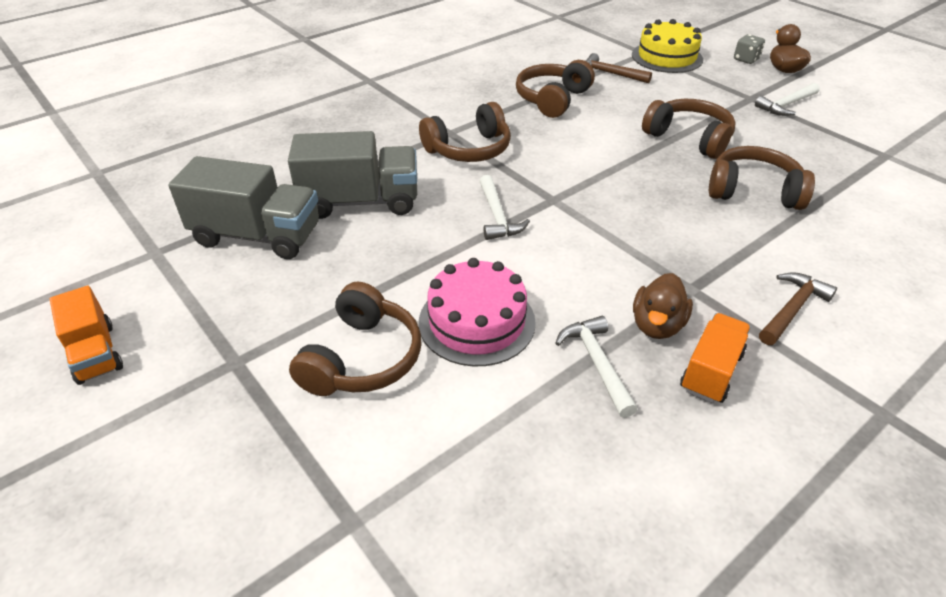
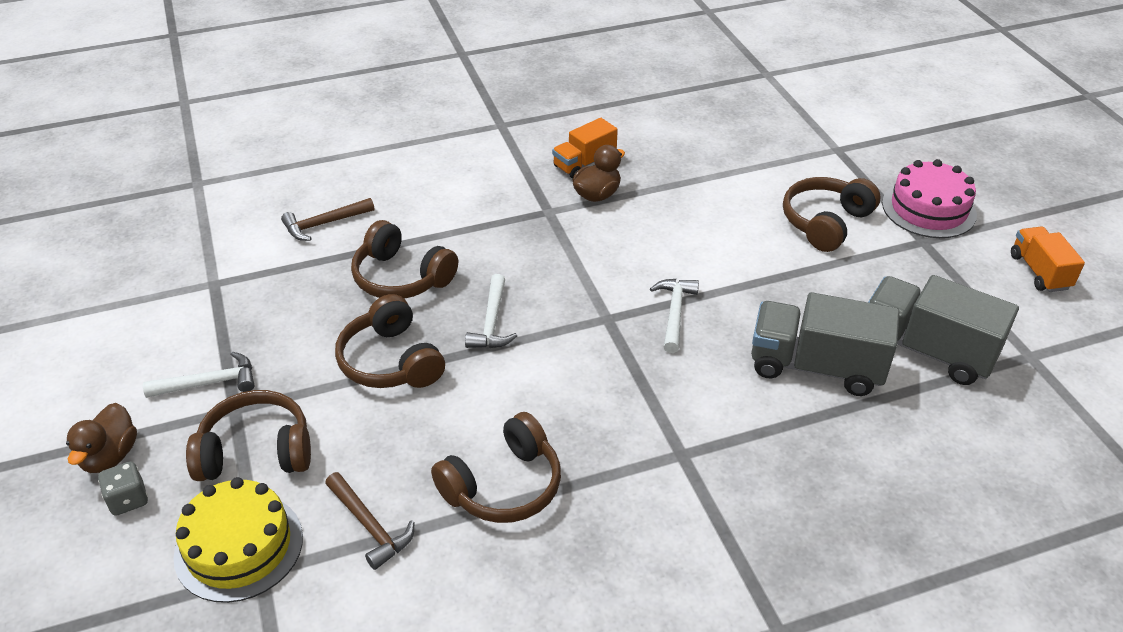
camera: 160 degrees left, 0 degrees up
brown headphones [419,102,511,162] -> brown headphones moved to [186,390,311,481]
pink cake [419,258,536,366] -> pink cake moved to [882,159,977,238]
white hammer [555,316,637,418] -> white hammer moved to [465,274,517,348]
brown hammer [759,272,837,345] -> brown hammer moved to [281,198,375,241]

